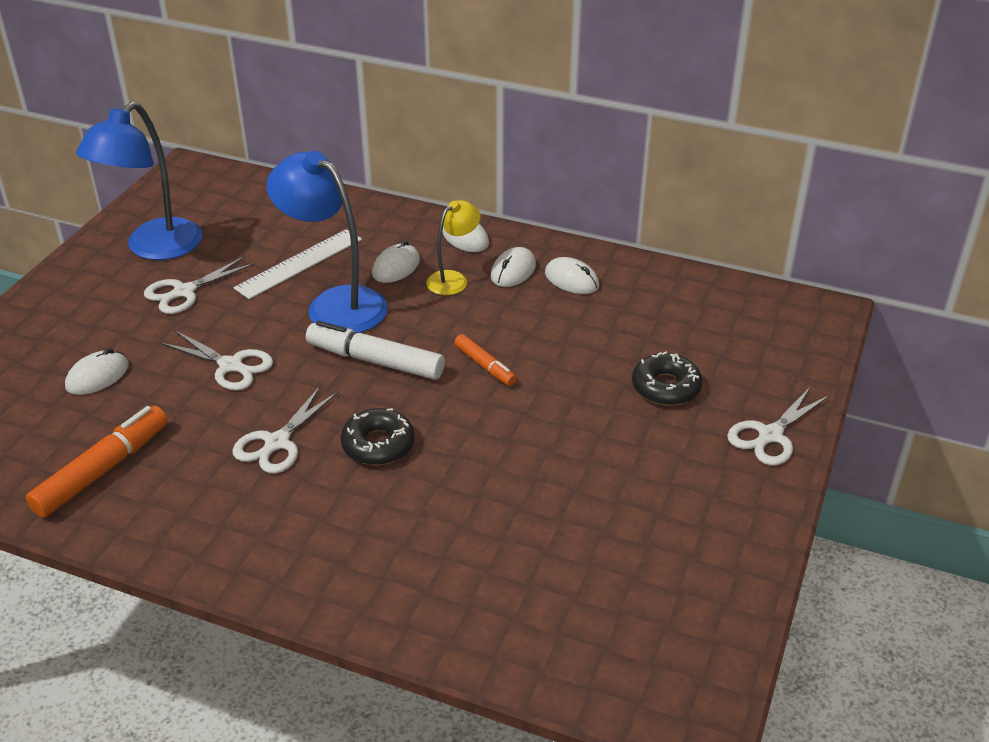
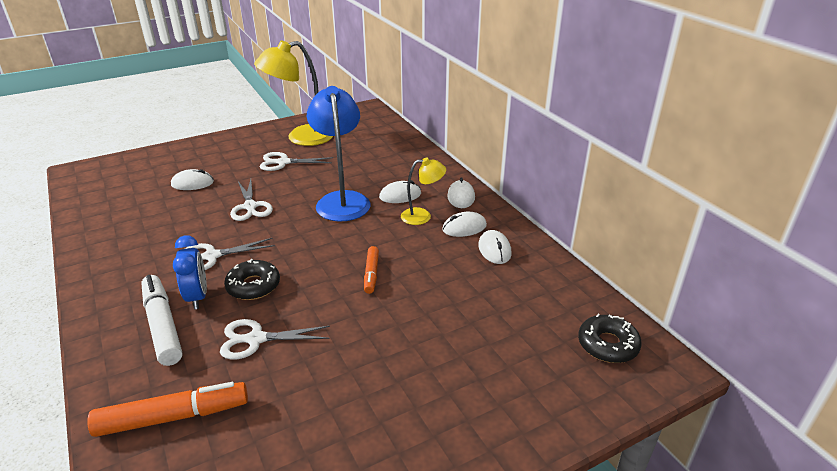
camera: 40 degrees right, 5 degrees down
orange marker [26,406,168,518] -> orange marker moved to [87,382,248,437]
blue lamp [76,102,202,260] -> yellow lamp [254,41,333,146]
white ruler [233,229,362,299] -> none
white marker [306,321,445,380] -> white marker moved to [141,275,182,366]
black donut [632,352,703,406] -> black donut moved to [578,314,642,363]
white scissors [727,387,830,466] -> white scissors moved to [220,319,330,360]
none -> blue clock [173,235,207,309]

